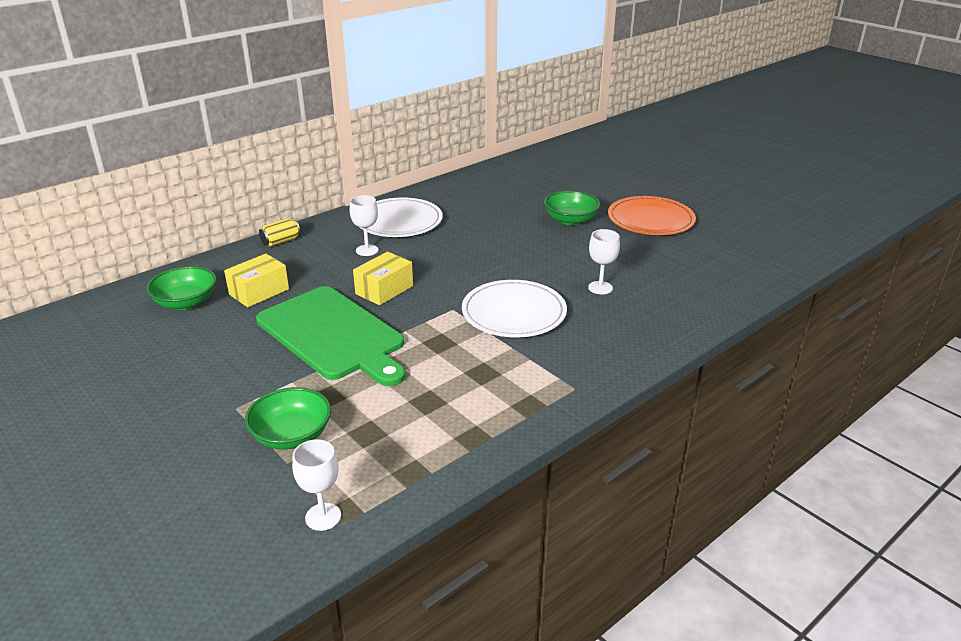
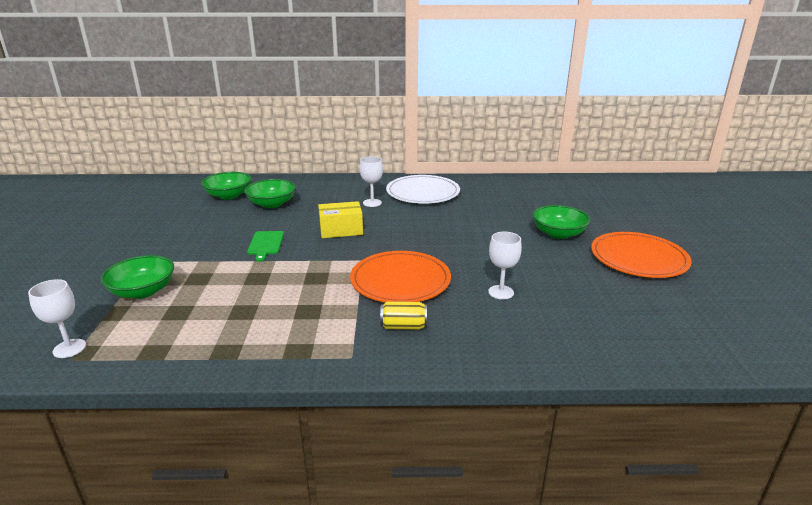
camera: 40 degrees right, 5 degrees down
yellow box [224,254,289,307] -> green bowl [244,179,296,208]
green cutting board [256,286,406,386] -> green cutting board [247,231,284,262], size x0.40
yellow can [259,218,300,247] -> yellow can moved to [380,301,427,330]
white plate [462,280,567,337] -> orange plate [350,251,451,302]

